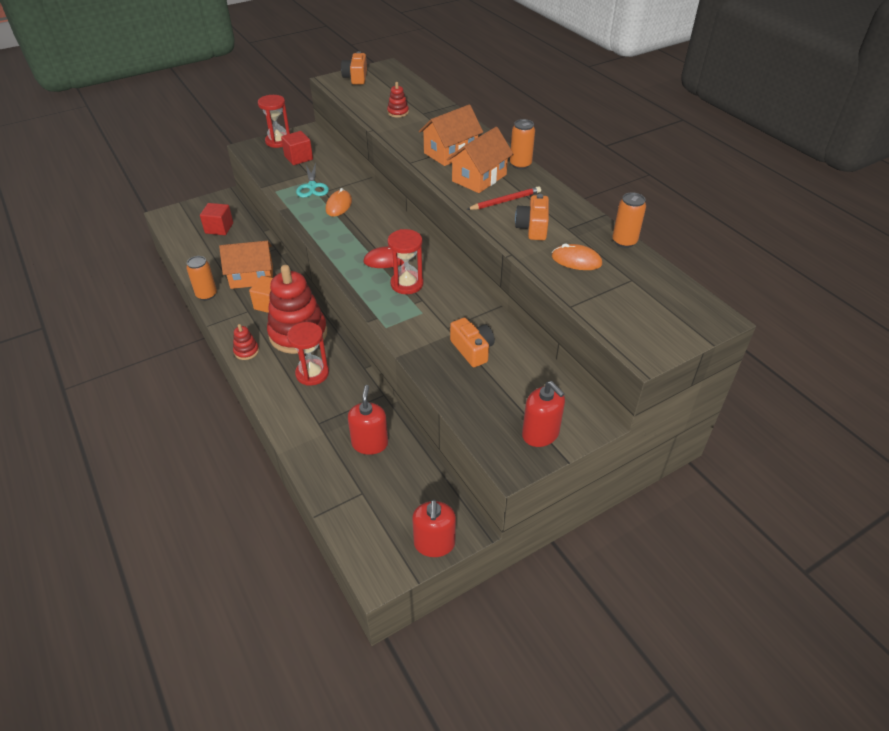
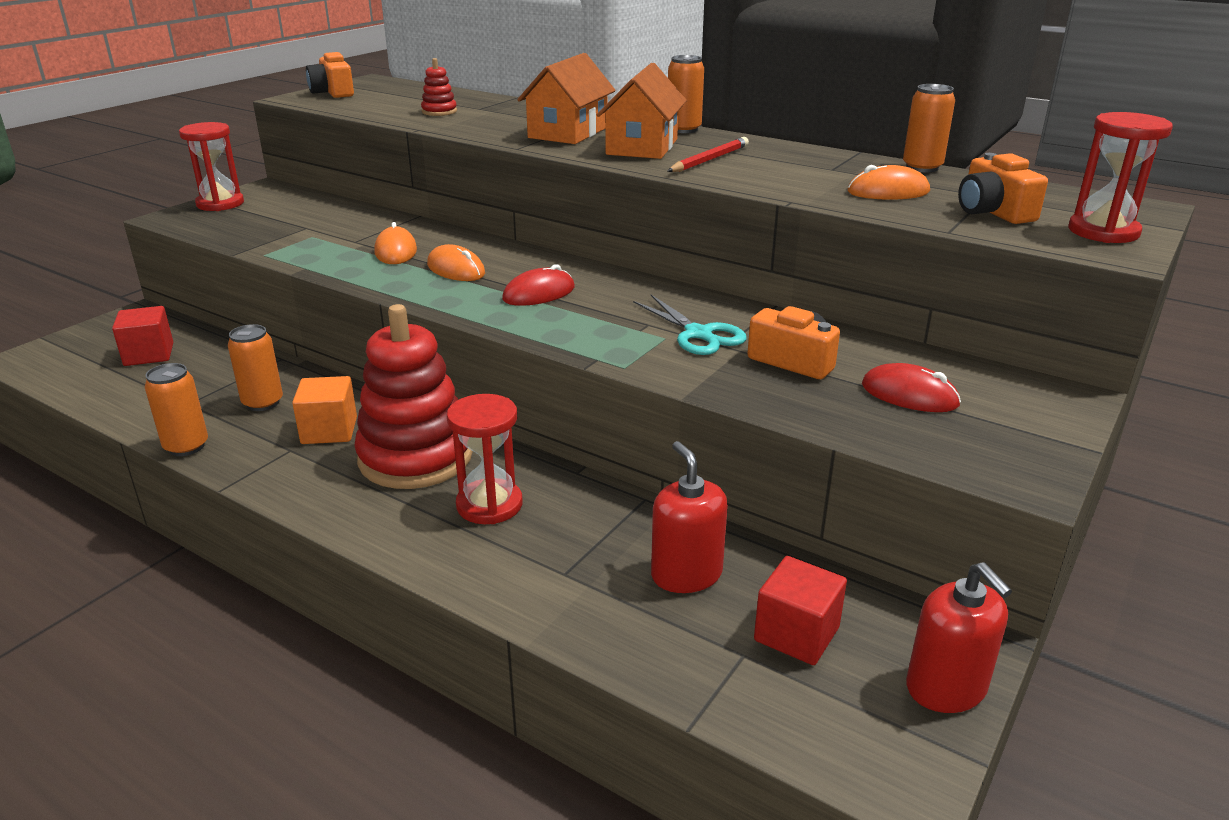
camera: 25 degrees left, 15 degrees down
orange house [219,241,273,289] -> orange can [228,324,283,411]
red stacking toy [233,324,259,360] -> none
red cube [281,131,313,165] -> red cube moved to [754,556,847,665]
turquoise scissors [296,163,329,198] -> turquoise scissors moved to [633,295,747,355]
red hourglass [388,229,424,294] -> red hourglass moved to [1068,112,1173,243]
orange camera [515,194,549,240] -> orange camera moved to [958,153,1048,224]
red soap dispenser [522,381,565,447] -> none
none -> orange mouse [427,244,485,281]
none -> red mouse [862,363,961,412]

